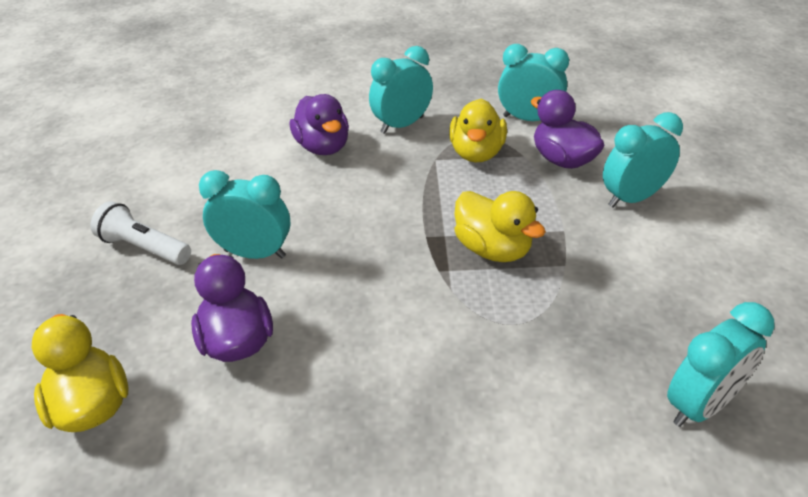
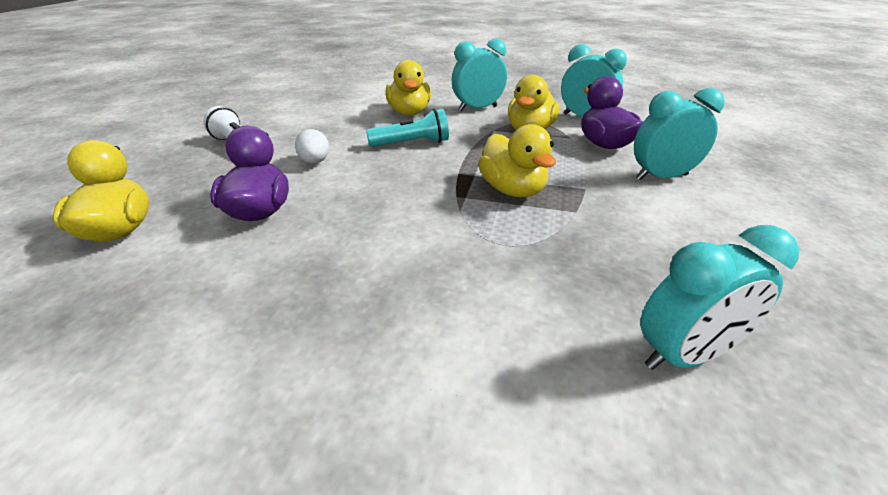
camera: 15 degrees right, 5 degrees down
turquoise clock [199,170,291,259] -> white egg [295,129,329,164]
purple duck [290,94,349,155] -> yellow duck [386,60,431,115]
none -> turquoise flashlight [366,109,449,147]

